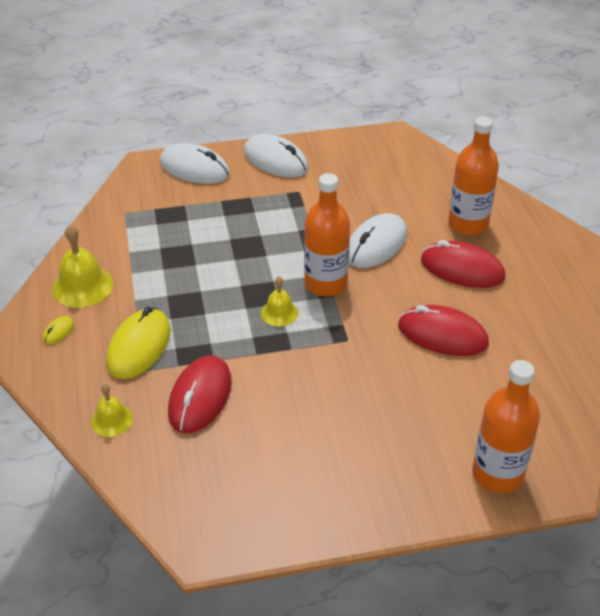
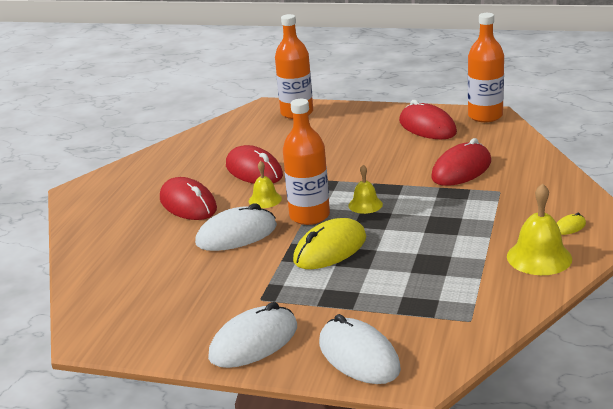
camera: 150 degrees left, 15 degrees down
yellow bell [91,384,133,437] -> yellow bell moved to [249,161,282,208]
yellow mouse [106,307,171,379] -> yellow mouse moved to [293,218,366,269]
white mouse [244,134,308,177] -> white mouse turned 75 degrees clockwise [208,302,297,368]
orange bottle [448,116,499,236] -> orange bottle moved to [468,13,504,122]
none -> red mouse [399,100,457,139]

